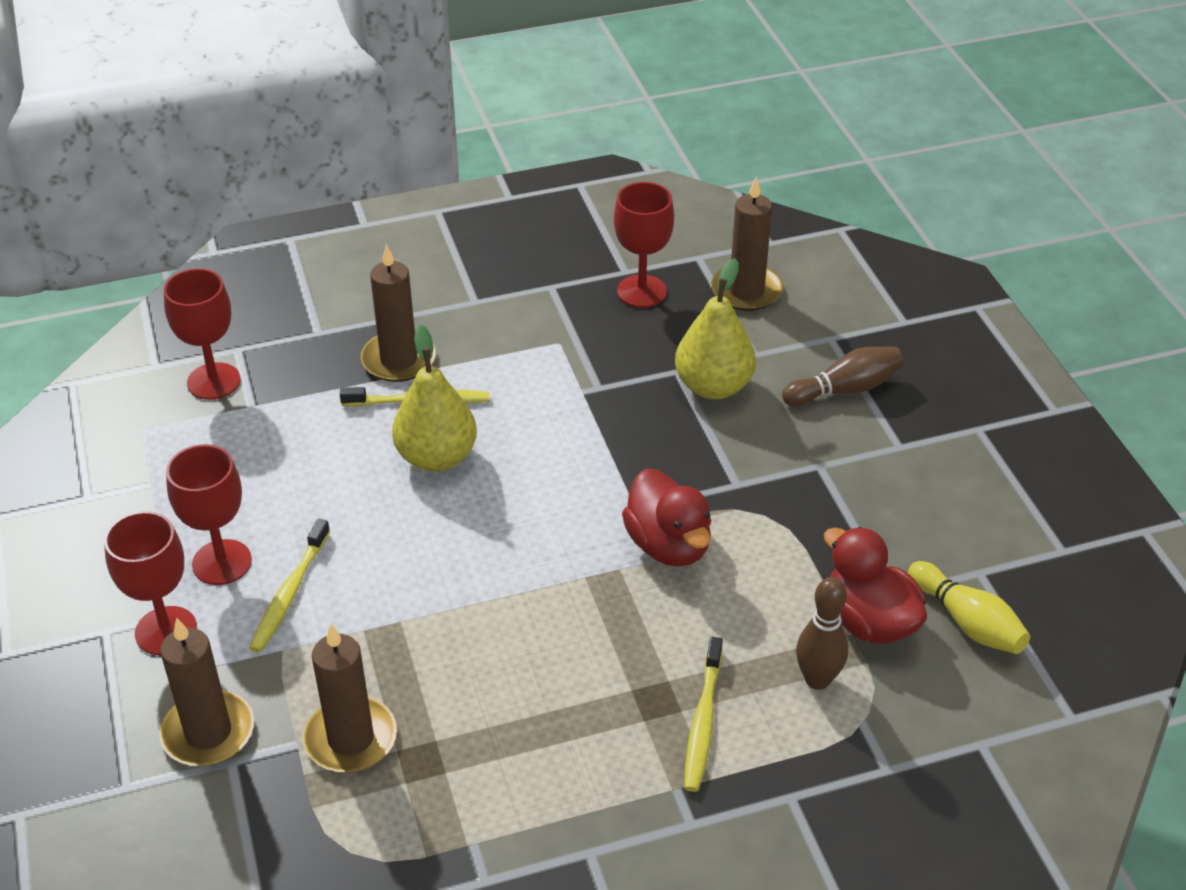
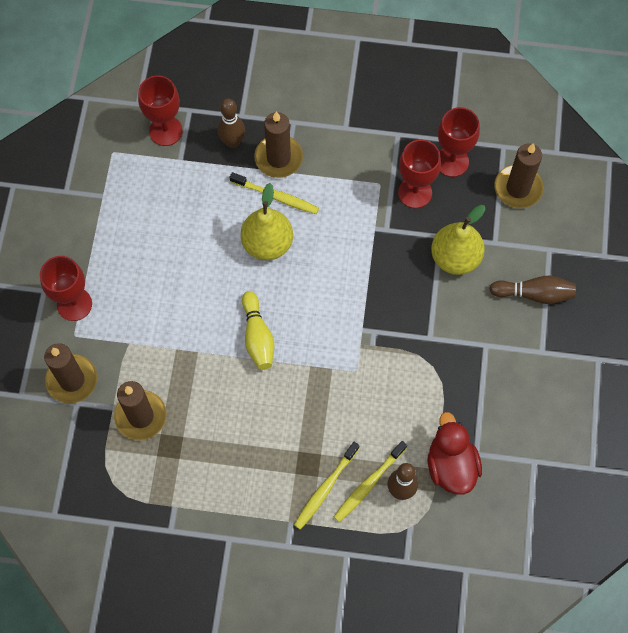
camera: 25 degrees right, 25 degrees up
red goblet [166,444,252,585] -> red goblet moved to [398,139,441,208]
yellow toothbrush [249,519,330,652] -> yellow toothbrush moved to [334,441,407,522]
red duck [622,469,711,566] -> none
yellow bowling pin [908,561,1030,654] -> yellow bowling pin moved to [242,291,274,370]
none -> brown bowling pin [218,98,245,148]

